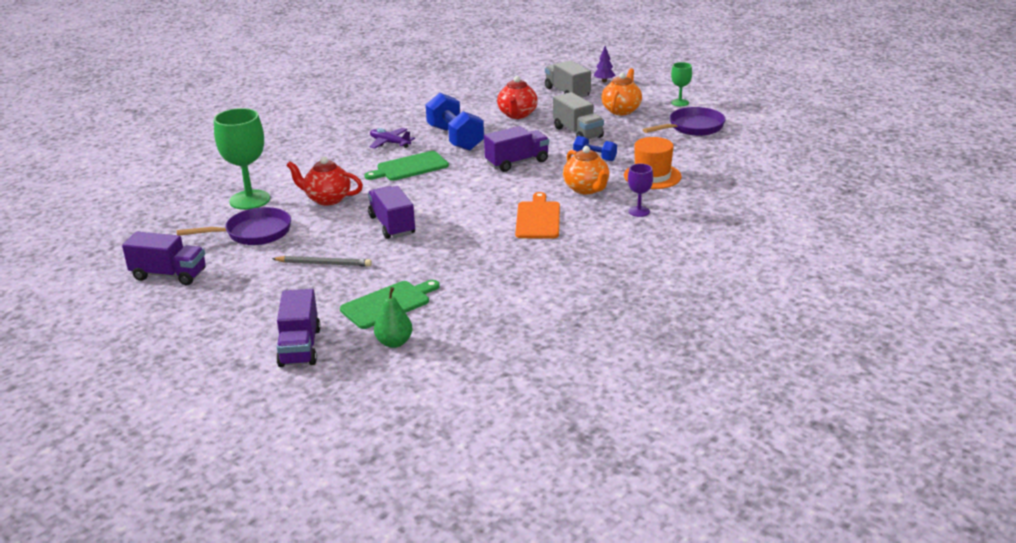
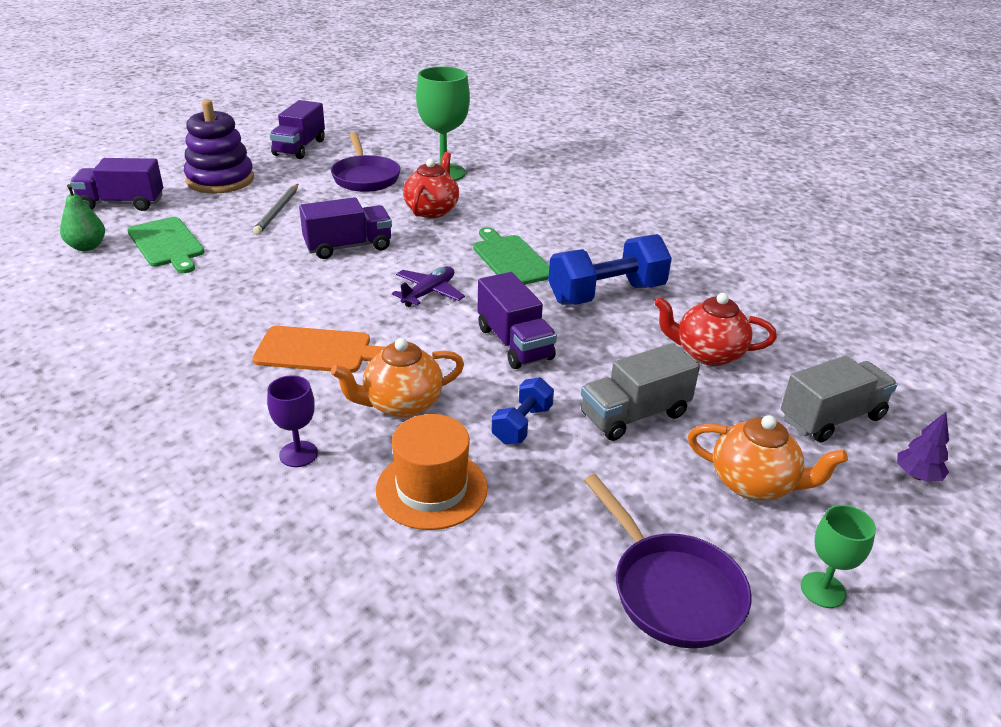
camera: 90 degrees right, 5 degrees up
purple plane [370,128,415,149] -> purple plane moved to [392,266,465,307]
none -> purple stacking toy [184,100,254,194]

